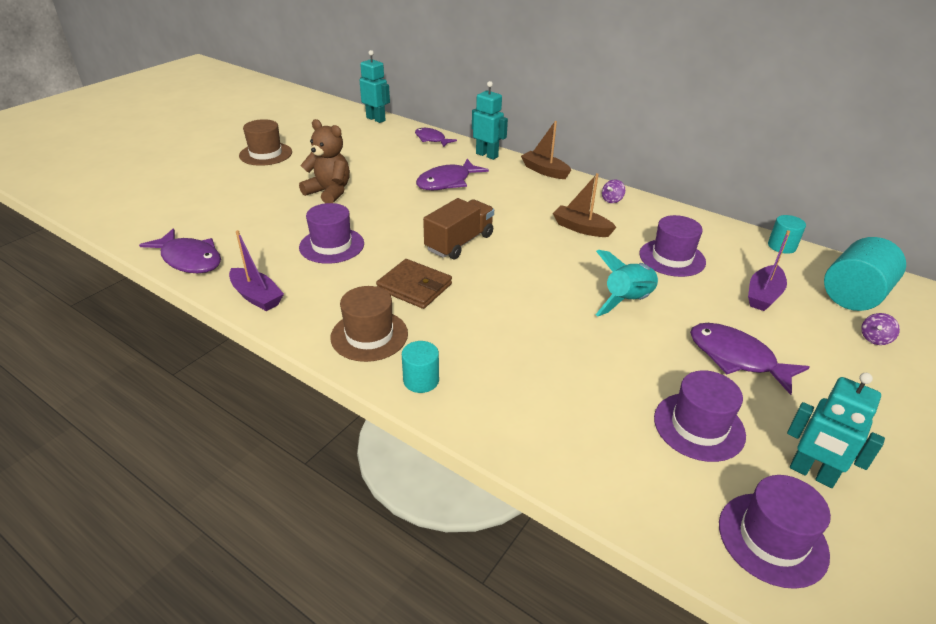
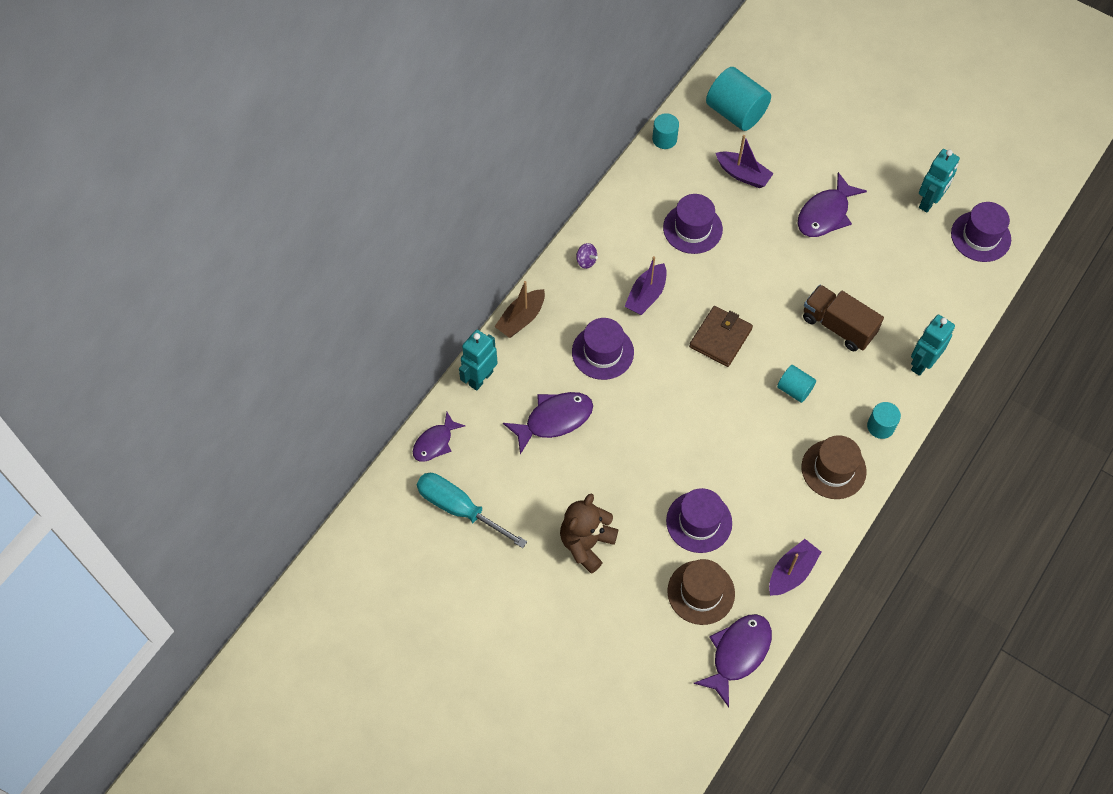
camera: 90 degrees left, 25 degrees up
brown hat [239,119,292,166] -> brown hat moved to [667,559,735,625]
turquoise robot [360,50,390,123] -> turquoise robot moved to [911,315,955,376]
brown wallet [376,259,452,309] -> brown wallet moved to [689,306,753,367]
purple fish [416,159,489,190] -> purple fish turned 75 degrees counterclockwise [503,392,593,455]
brown truck [423,198,494,259] -> brown truck moved to [803,285,884,351]
brown boat [553,173,617,237] -> purple boat [625,256,667,315]
turquoise rocket [596,250,658,316] -> none
purple hat [654,370,746,462] -> purple hat moved to [572,318,634,380]
purple spinning top [861,313,900,345] -> none
none -> turquoise screwdriver [417,473,527,548]
none -> turquoise cylinder [777,365,816,403]

